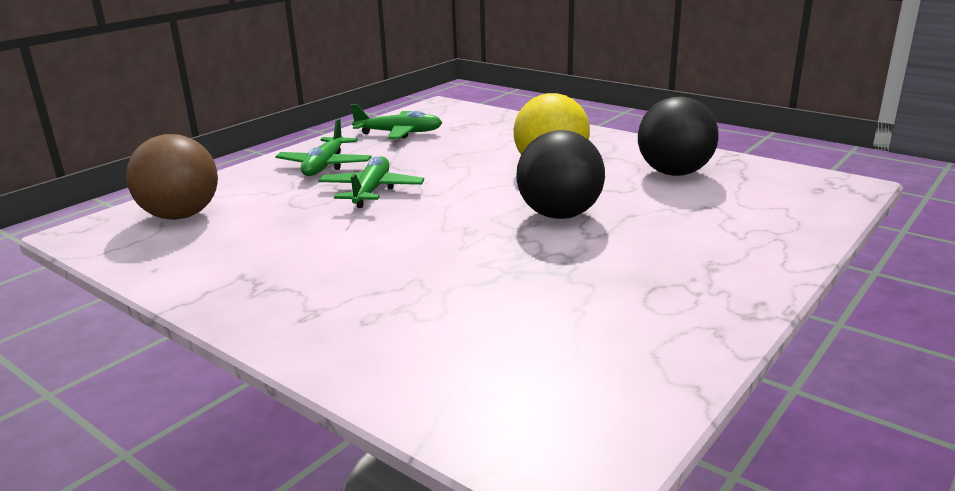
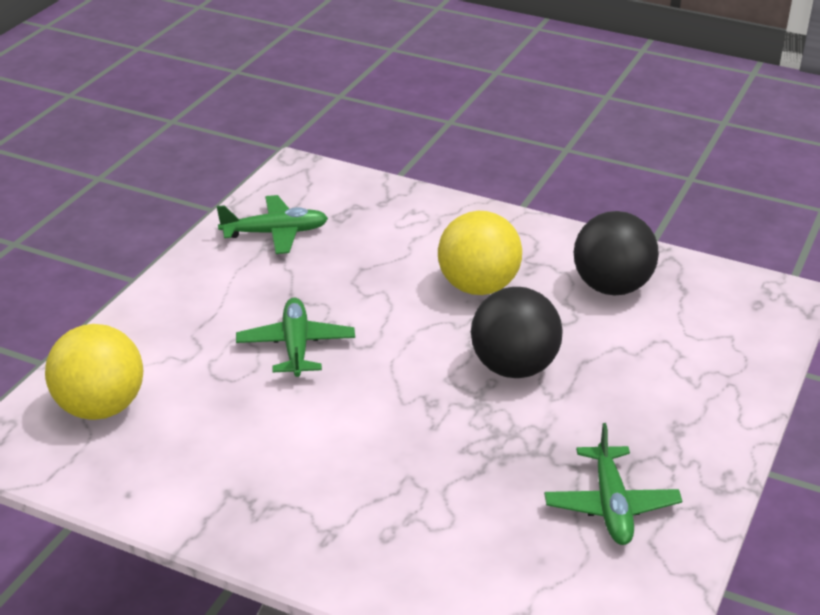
camera: 15 degrees left, 10 degrees up
brown ball [126,134,218,220] -> yellow ball [45,324,143,420]
green plane [275,118,372,176] -> green plane moved to [544,423,682,545]

